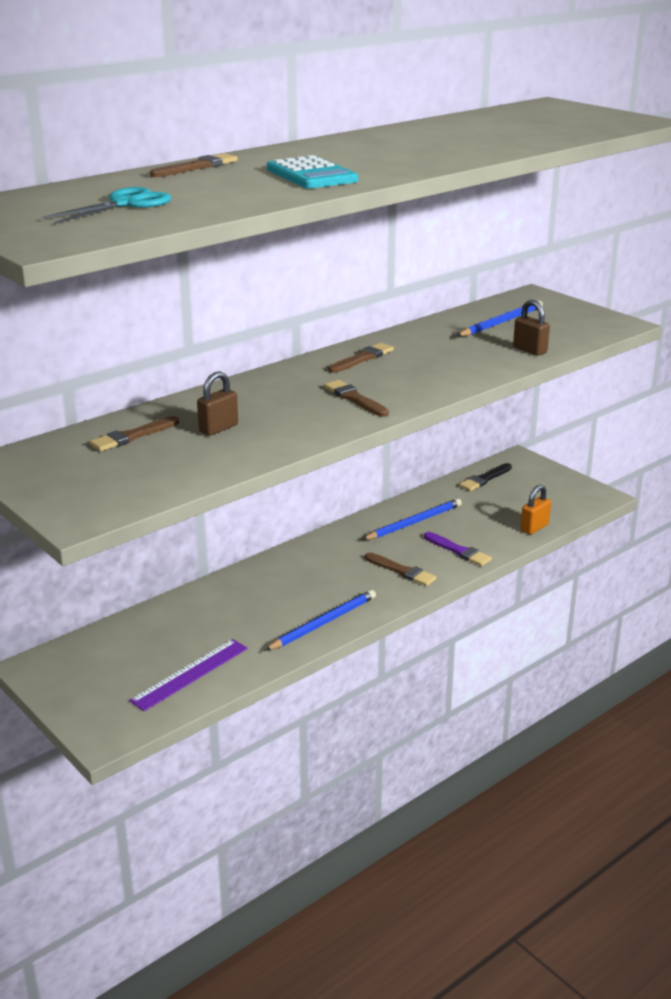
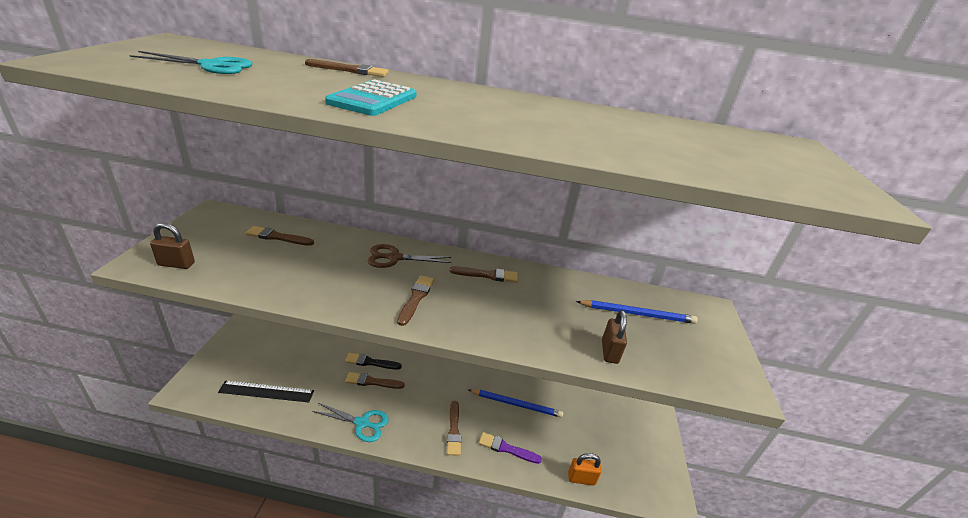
camera: 45 degrees right, 5 degrees up
purple ruler [129,639,248,711] -> black ruler [218,381,314,402]
brown padlock [197,371,238,436] -> brown padlock moved to [150,223,195,269]
blue pencil [265,590,376,651] -> turquoise scissors [312,403,389,442]
purple brush [424,532,492,566] -> purple brush turned 105 degrees clockwise [479,432,542,464]
black brush [459,463,512,491] -> black brush moved to [345,353,402,370]
none -> brown brush [345,372,405,389]
none -> brown scissors [368,244,451,268]

